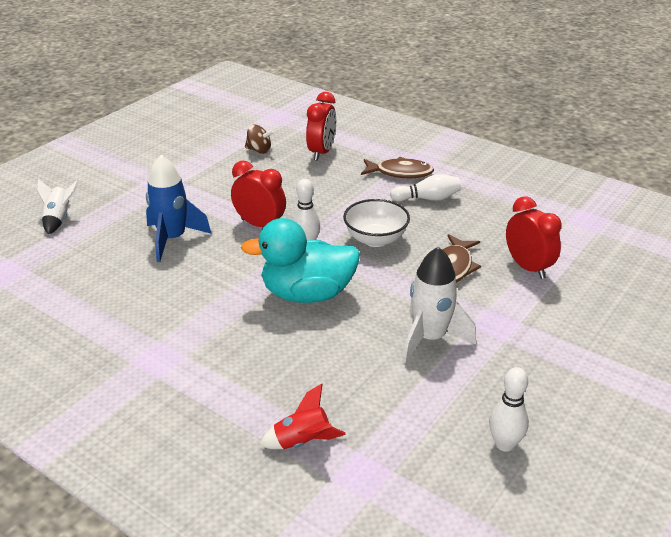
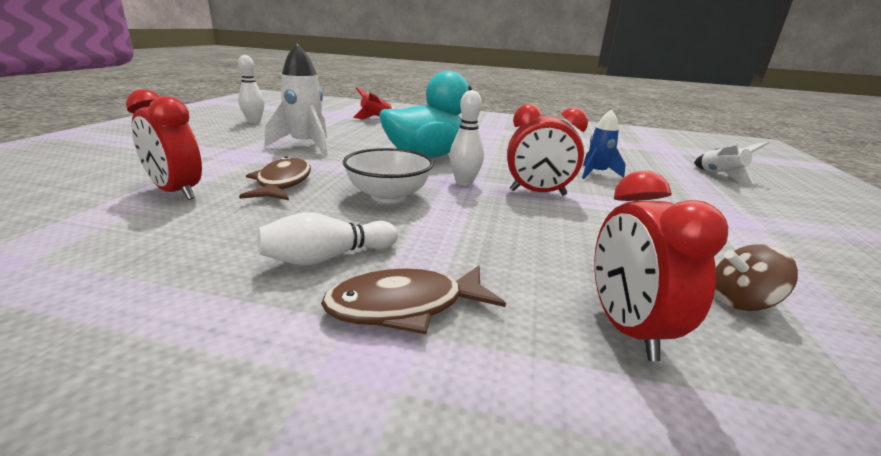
camera: 155 degrees right, 10 degrees down
blue rocket [146,155,211,262] -> blue rocket [582,109,626,179], size x0.62

